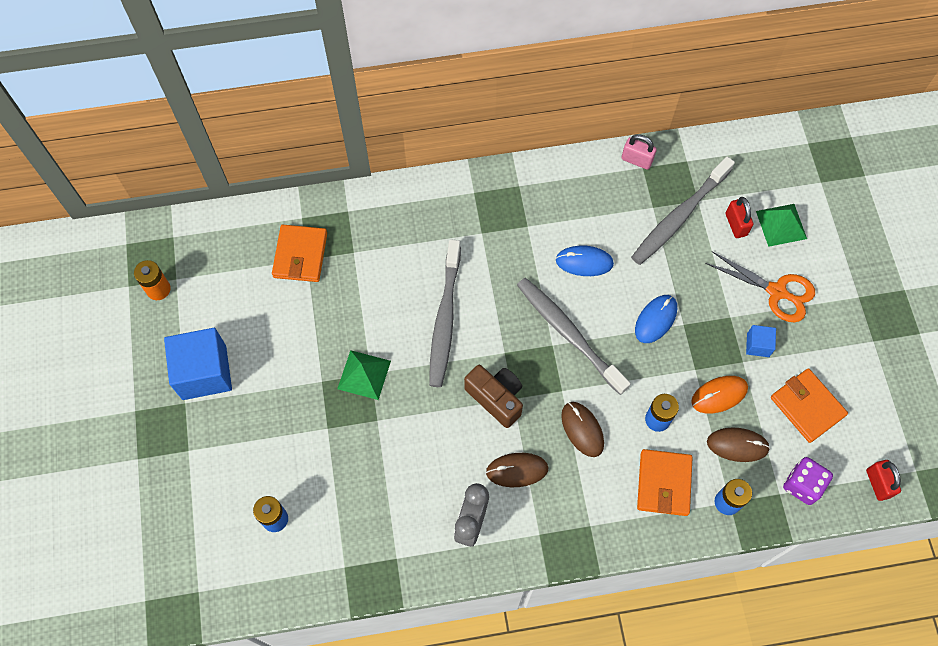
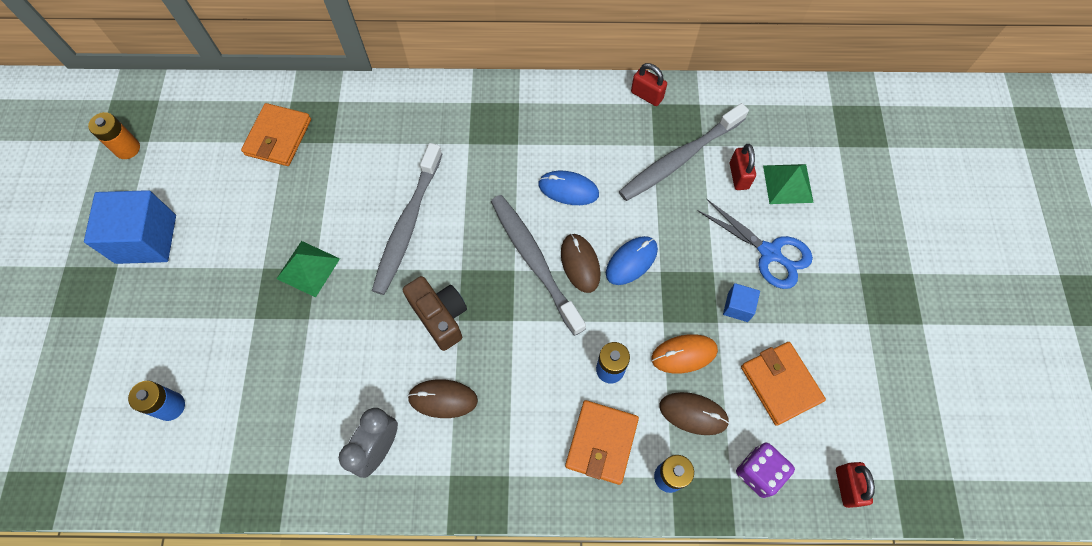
camera: 10 degrees right, 0 degrees up
brown mouse [561,402,604,457] -> brown mouse moved to [561,234,601,293]
pink padlock [621,134,657,170] -> red padlock [631,63,667,106]
orange scissors [705,251,815,322] -> blue scissors [697,199,813,289]

